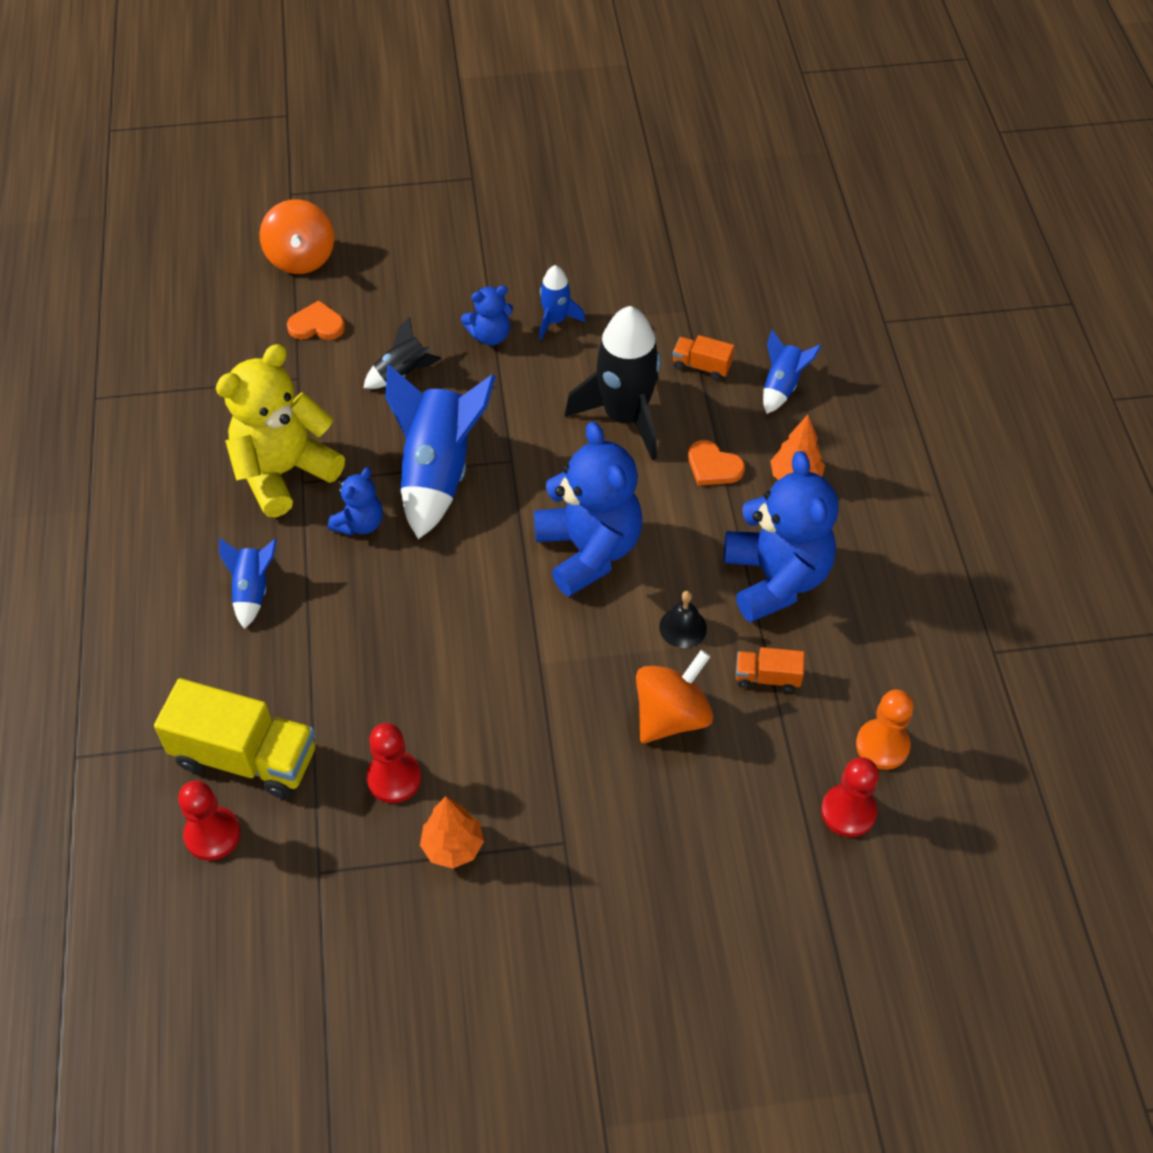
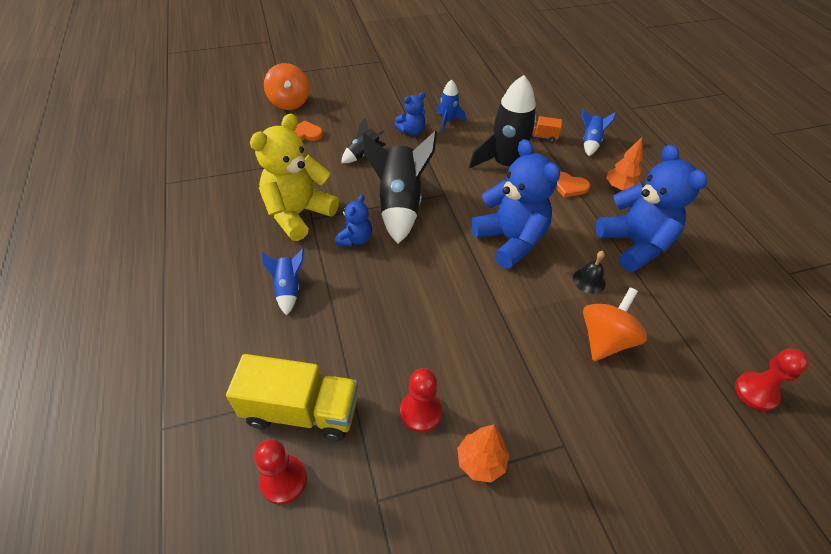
camera: 10 degrees left, 5 degrees down
blue rocket [385,364,496,539] -> black rocket [363,131,437,244]
orange truck [736,647,805,692] -> none
orange pawn [856,690,914,770] -> none

